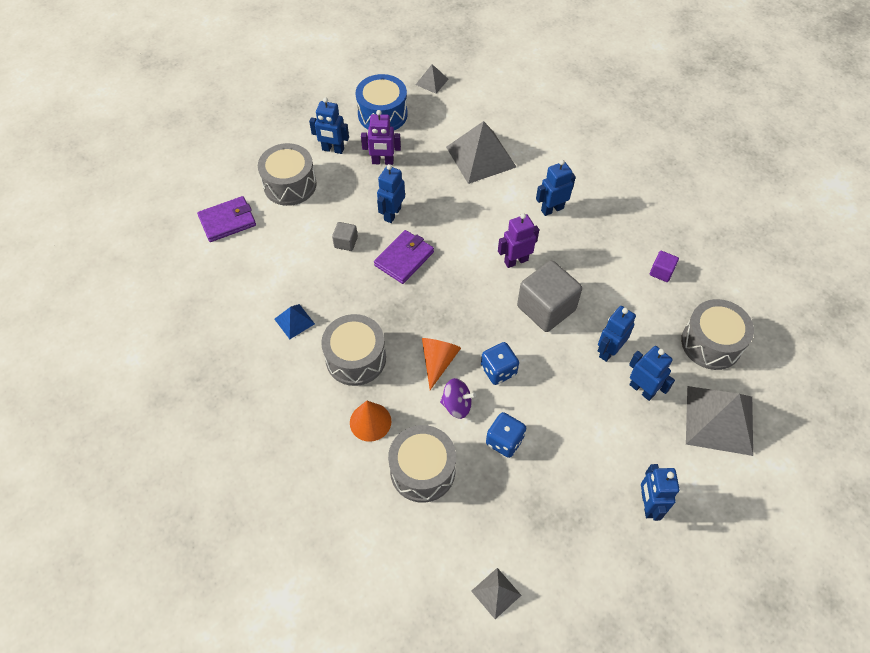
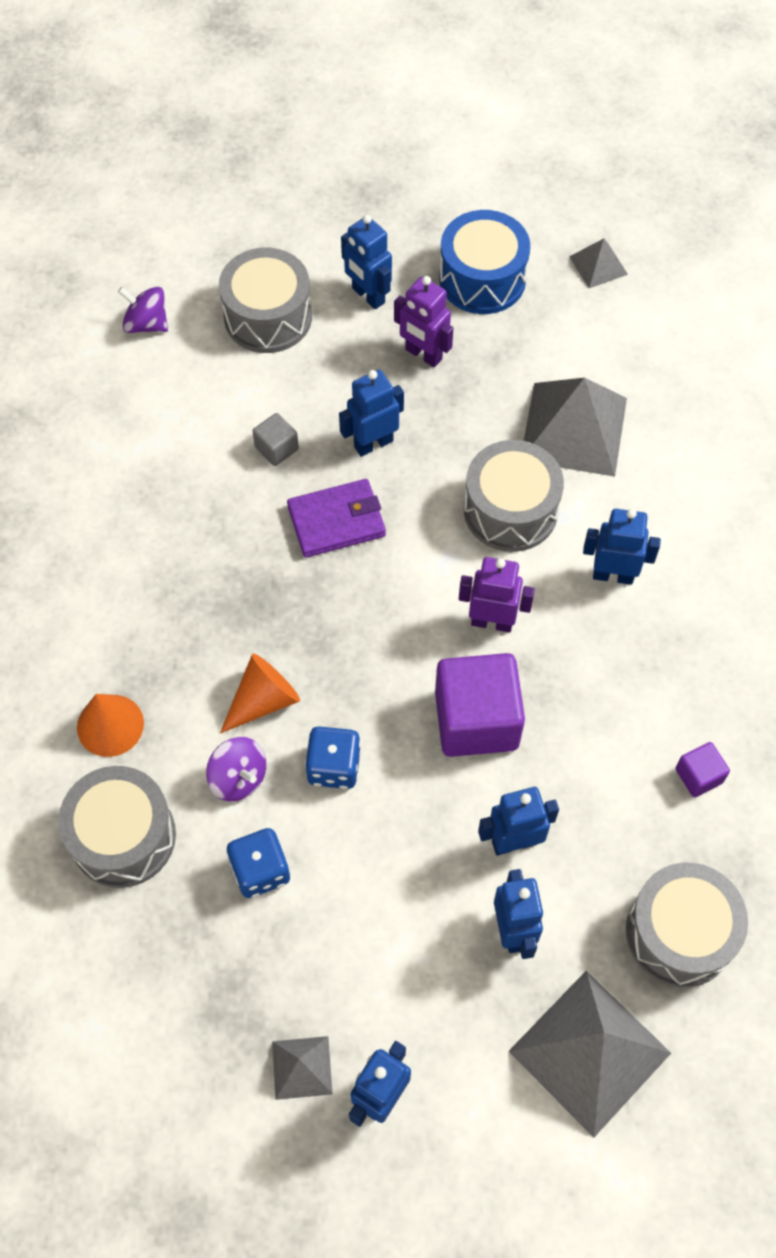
camera: 35 degrees right, 5 degrees up
purple wallet [197,196,256,242] -> purple spinning top [118,287,168,333]
blue pyramid [274,304,315,339] -> none
grey drum [321,314,386,386] -> grey drum moved to [464,440,564,552]
grey pyramid [471,568,521,619] -> grey pyramid moved to [272,1036,333,1100]
grey cube [517,260,582,332] -> purple cube [435,653,525,757]

